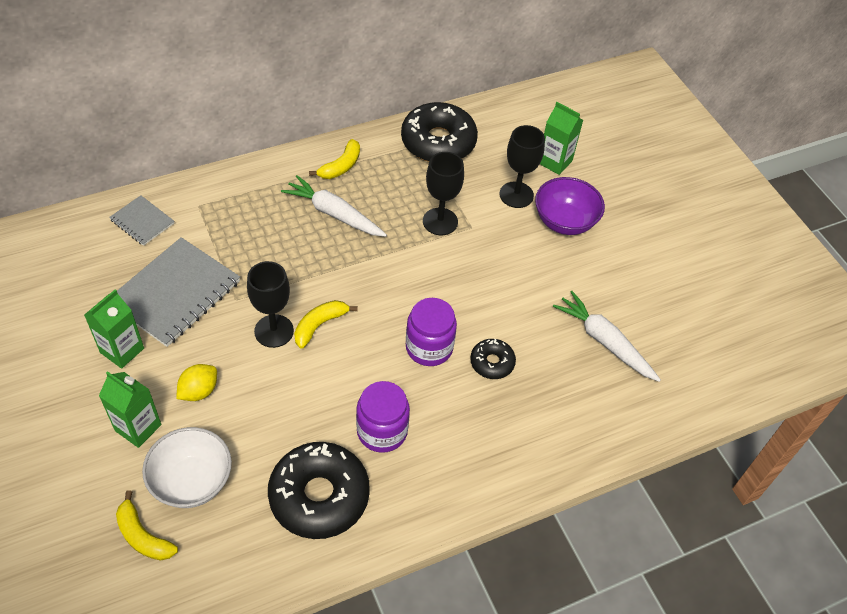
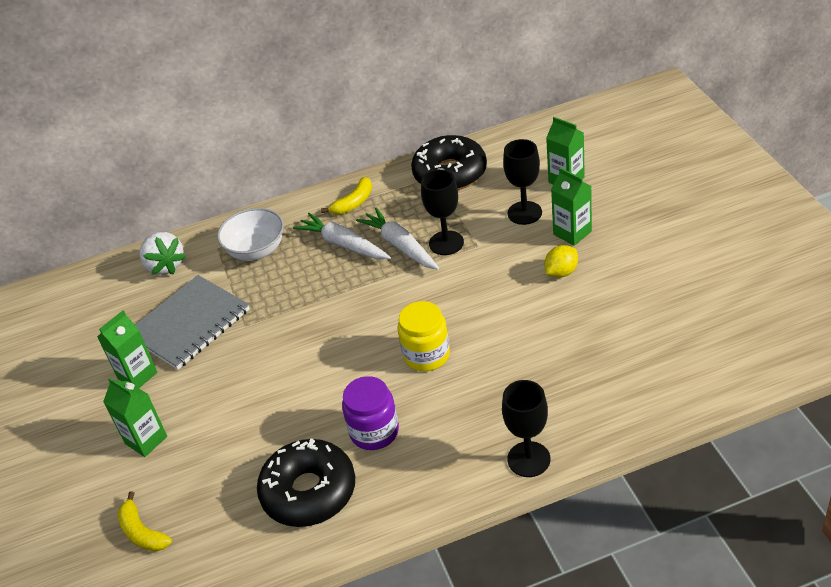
camera: 15 degrees right, 10 degrees down
grey notebook [109,195,174,246] -> white strawberry [140,232,186,275]
white bowl [142,427,232,508] -> white bowl moved to [217,208,284,261]
yellow lemon [176,364,217,401] -> yellow lemon moved to [544,245,578,278]
black goblet [247,261,294,348] -> black goblet moved to [502,380,550,477]
yellow banana [294,300,358,349] -> none
purple jar [406,298,457,366] -> yellow jar [398,301,450,371]
black donut [470,339,516,379] -> none
purple bowl [535,177,605,235] -> green carton [551,168,592,246]
white carrot [553,291,661,382] -> white carrot moved to [356,208,439,270]

